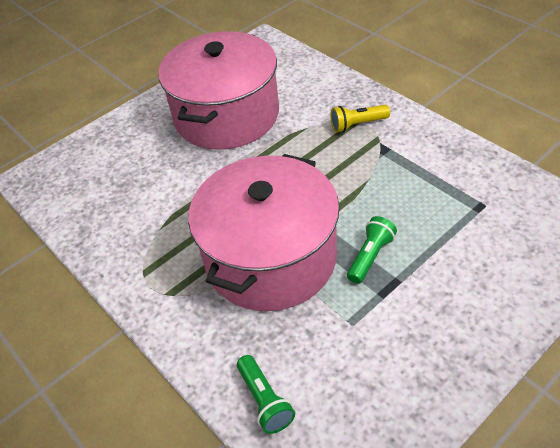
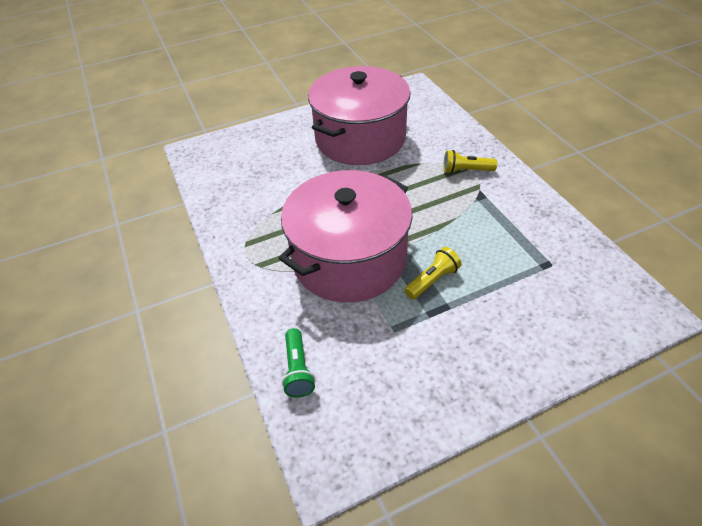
camera: 15 degrees right, 0 degrees up
green flashlight [347,216,397,284] -> yellow flashlight [404,247,462,299]

